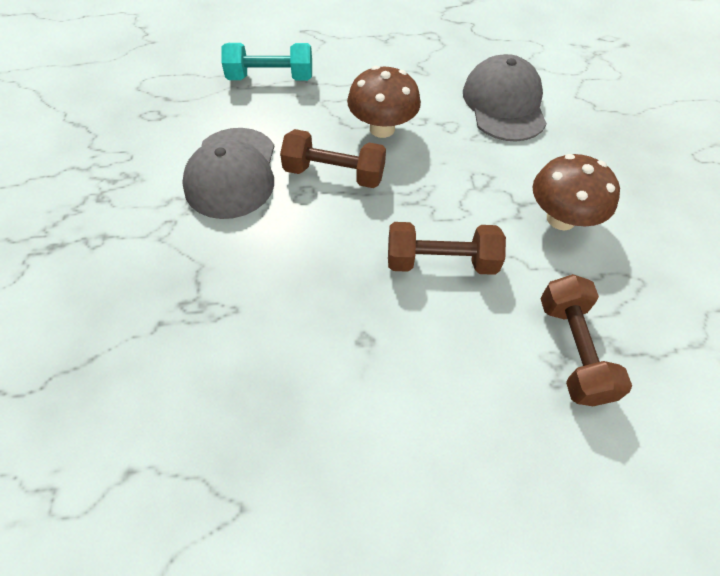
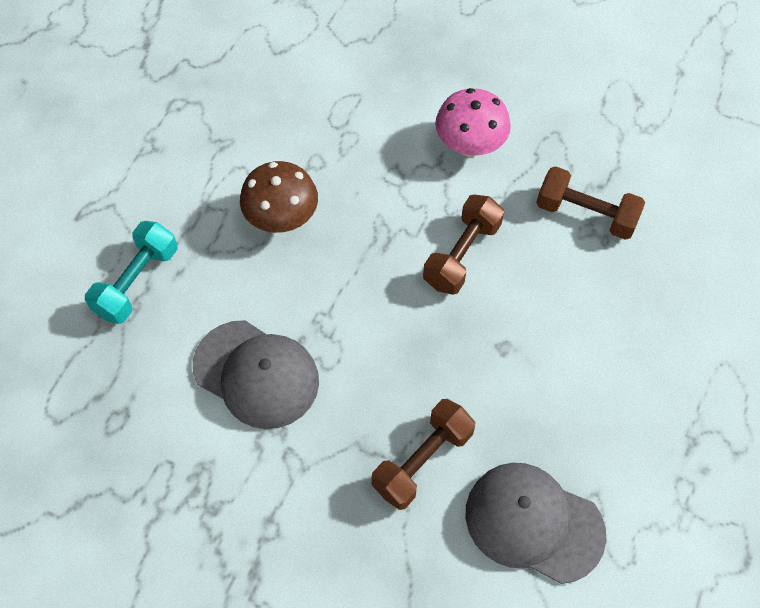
camera: 60 degrees left, 5 degrees up
brown dumbbell [280,129,386,188] -> brown dumbbell moved to [371,399,475,510]
grey cap [463,54,547,142] -> grey cap moved to [466,463,606,584]
brown mushroom [533,154,620,230] -> pink mushroom [435,88,511,157]

